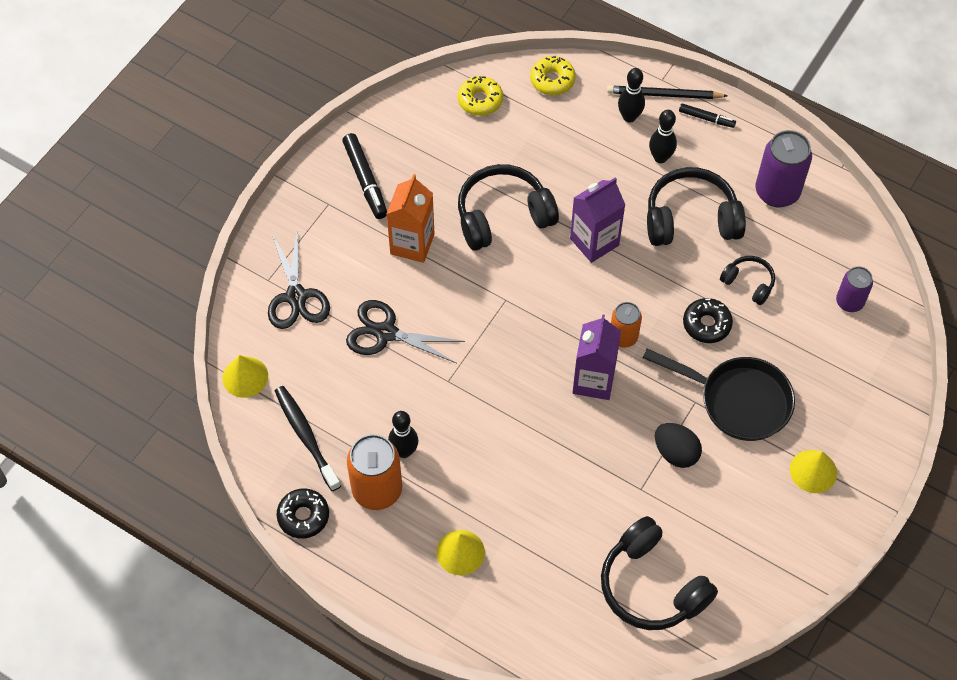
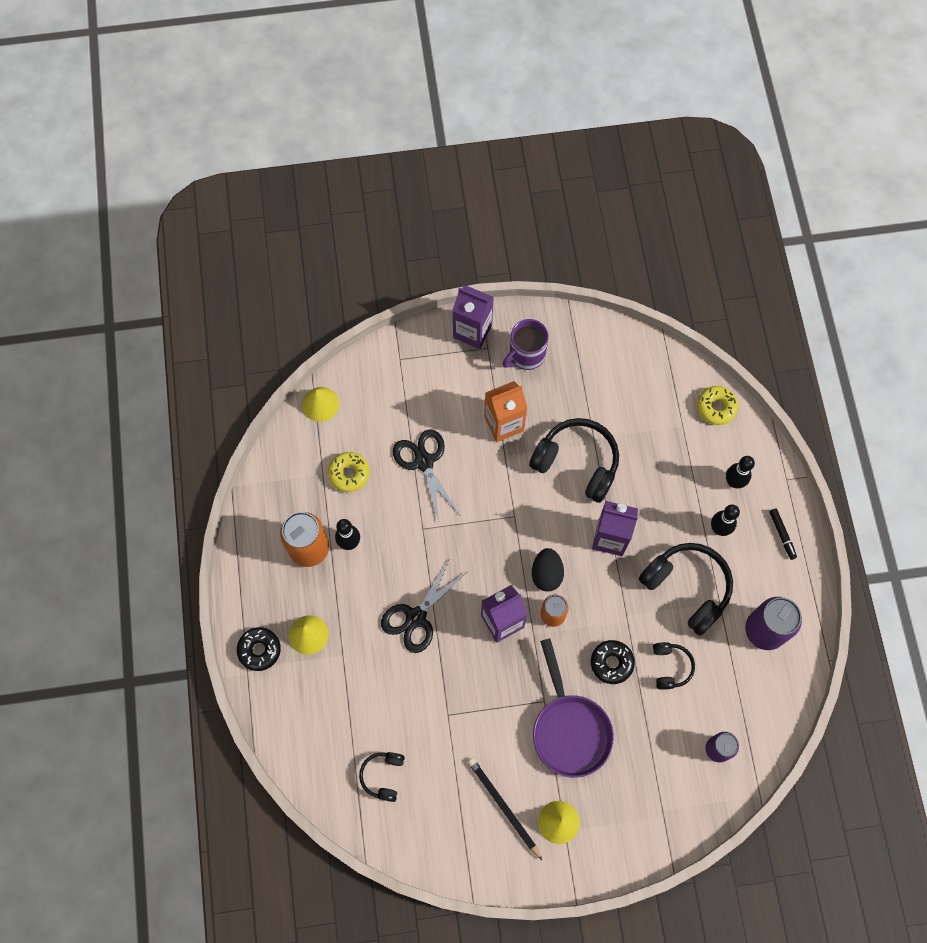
camera: 50 degrees right, 10 degrees up
black scissors [268,229,330,329] -> black scissors moved to [381,558,467,653]
black toothbrush [275,386,341,491] -> none
black donut [277,489,329,539] -> black donut moved to [237,627,281,671]
black marker [342,133,387,219] -> purple mug [503,319,549,370]
yellow donut [458,76,503,116] -> yellow donut moved to [328,452,370,492]
black headphones [601,516,718,630] -> black headphones [359,752,405,802], size x0.52
black pencil [607,85,728,99] -> black pencil moved to [468,758,542,860]
black pan [643,348,795,441] -> purple pan [533,638,614,778]
black egg [655,423,702,468] -> black egg moved to [532,548,564,592]
none -> purple carton [452,285,494,349]

